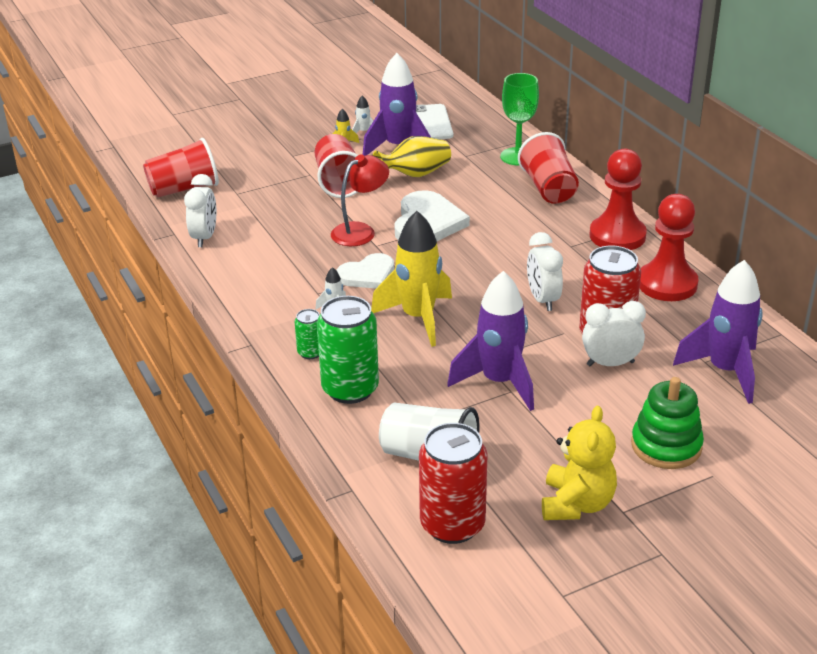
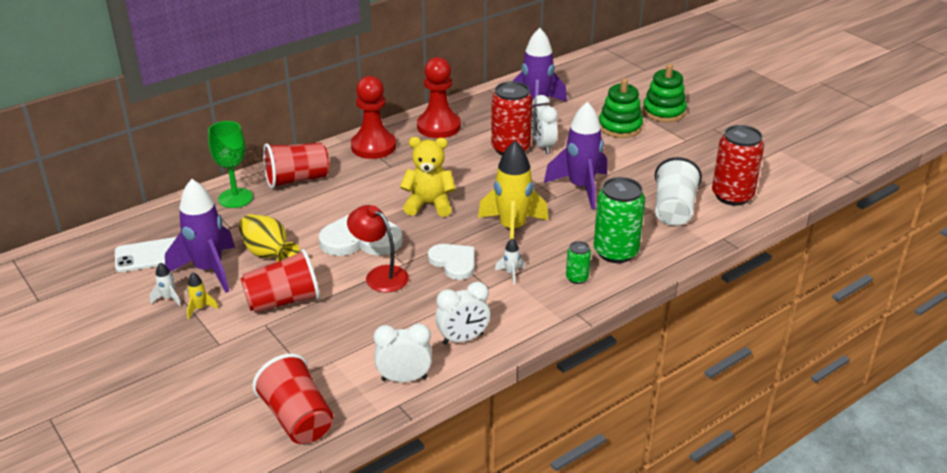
camera: 100 degrees left, 0 degrees up
white clock [527,232,563,311] -> white clock moved to [435,282,490,345]
yellow teddy bear [542,406,617,520] -> yellow teddy bear moved to [400,137,456,217]
none -> green stacking toy [643,64,687,122]

